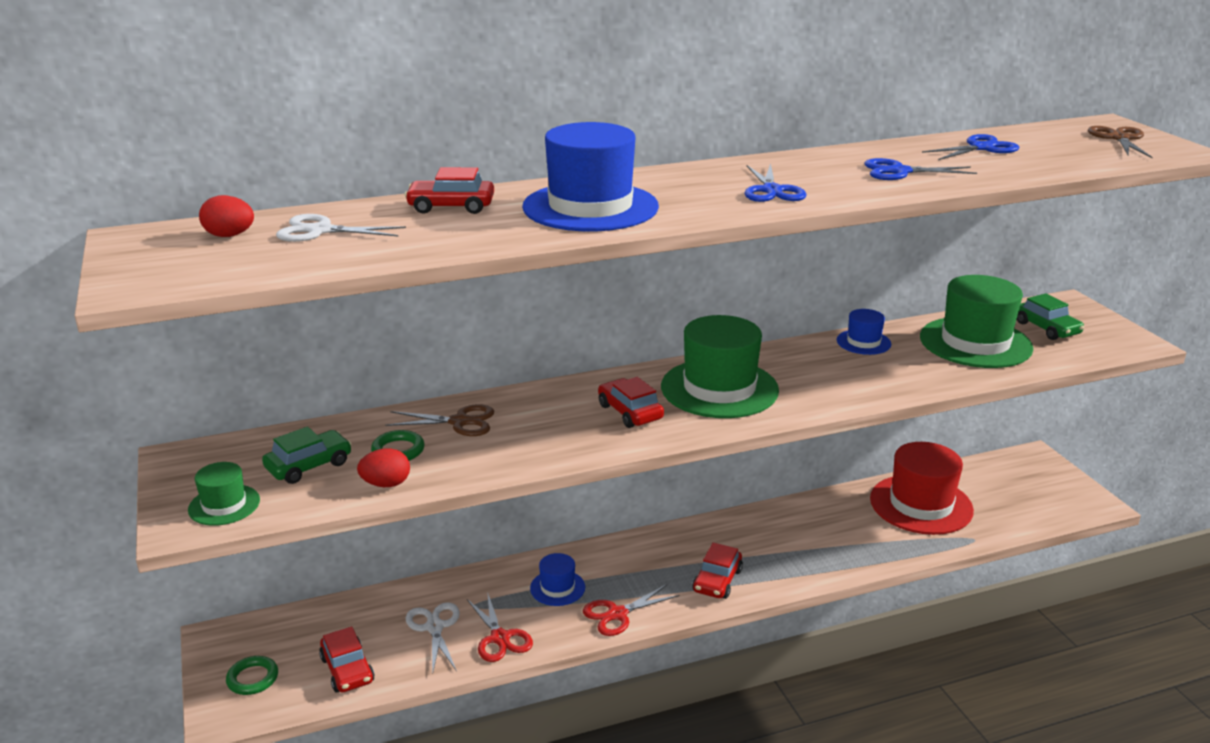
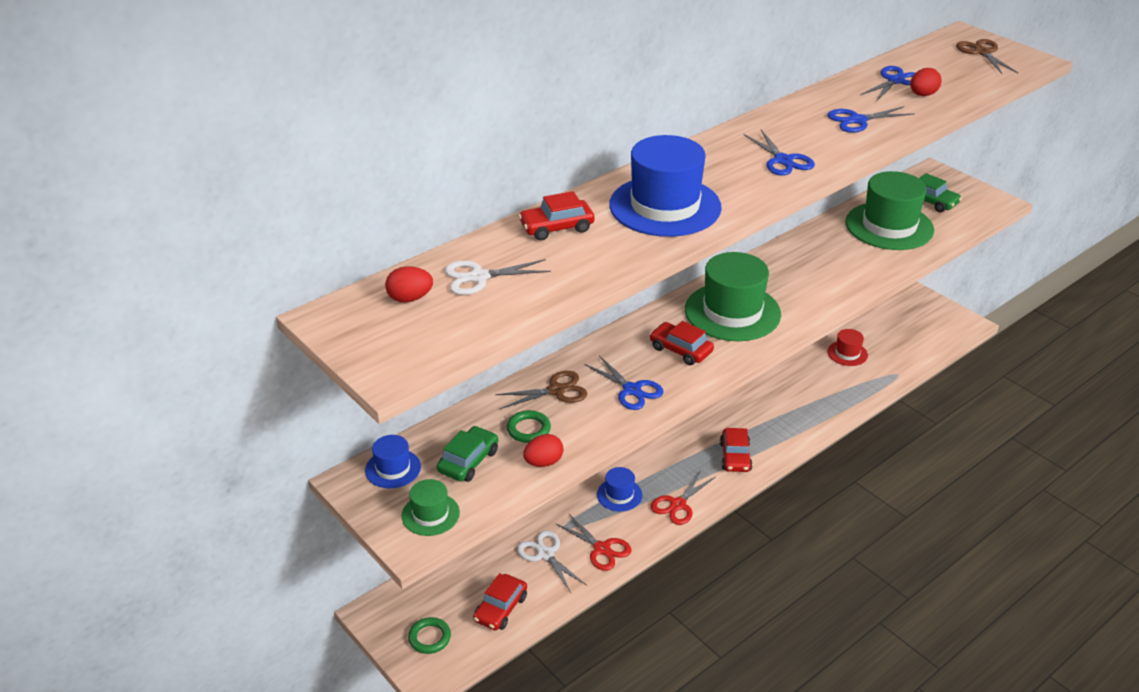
camera: 20 degrees left, 10 degrees up
red car [319,627,375,692] -> red car turned 75 degrees clockwise [473,573,527,631]
blue hat [837,309,891,355] -> blue hat moved to [365,435,421,488]
red hat [870,442,974,535] -> red hat [828,329,868,366], size x0.49
none -> blue scissors [584,355,664,410]
none -> red egg [910,68,941,96]

